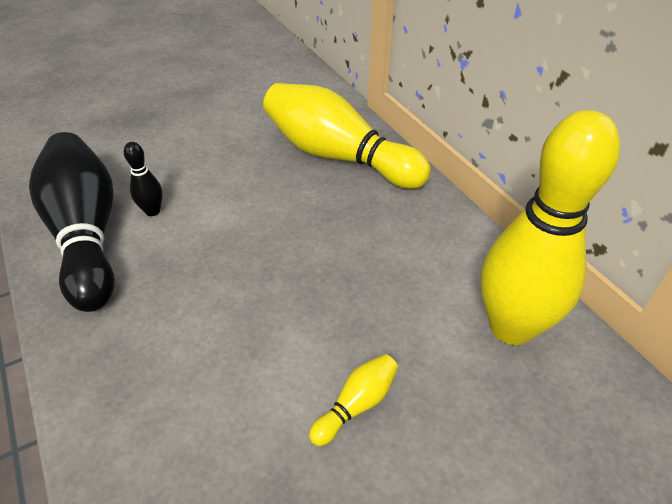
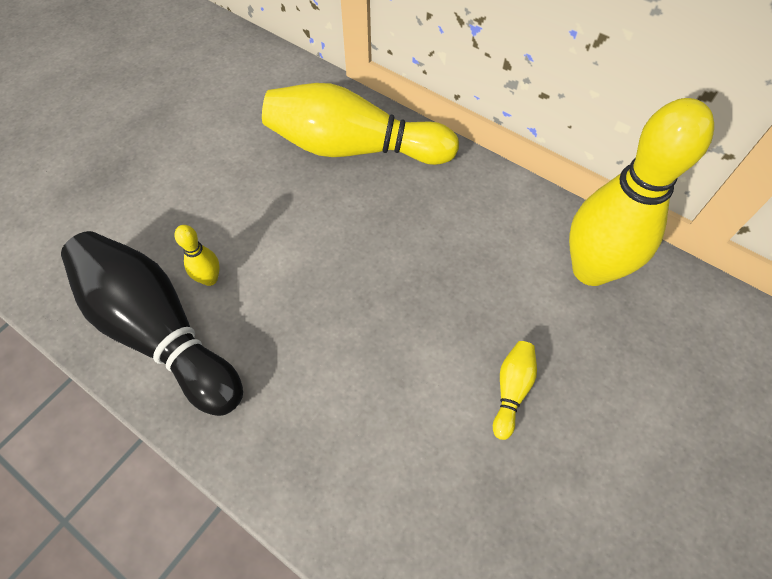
camera: 25 degrees left, 15 degrees up
black bowling pin [124,142,163,216] -> yellow bowling pin [174,225,220,286]

